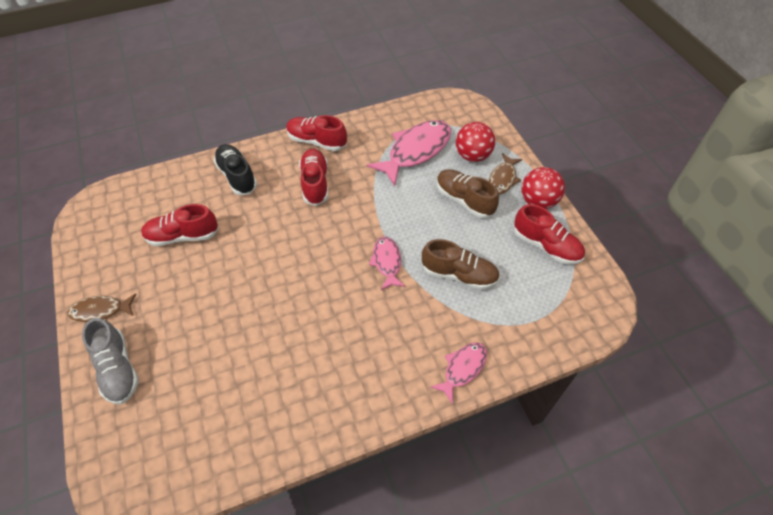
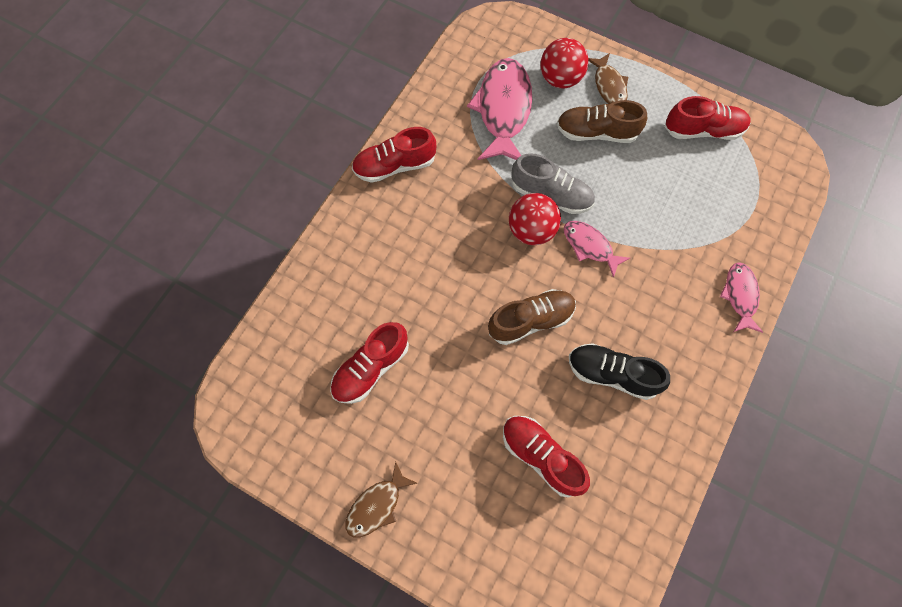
camera: 40 degrees left, 15 degrees up
grey shoe [82,318,139,404] -> grey shoe moved to [511,153,595,214]
black shoe [214,144,257,195] -> black shoe moved to [569,343,670,400]
red shoe [299,149,328,206] -> red shoe moved to [503,416,590,497]
brown shoe [422,239,500,290] -> brown shoe moved to [488,289,576,345]
red ball [521,167,565,209] -> red ball moved to [509,193,561,245]

